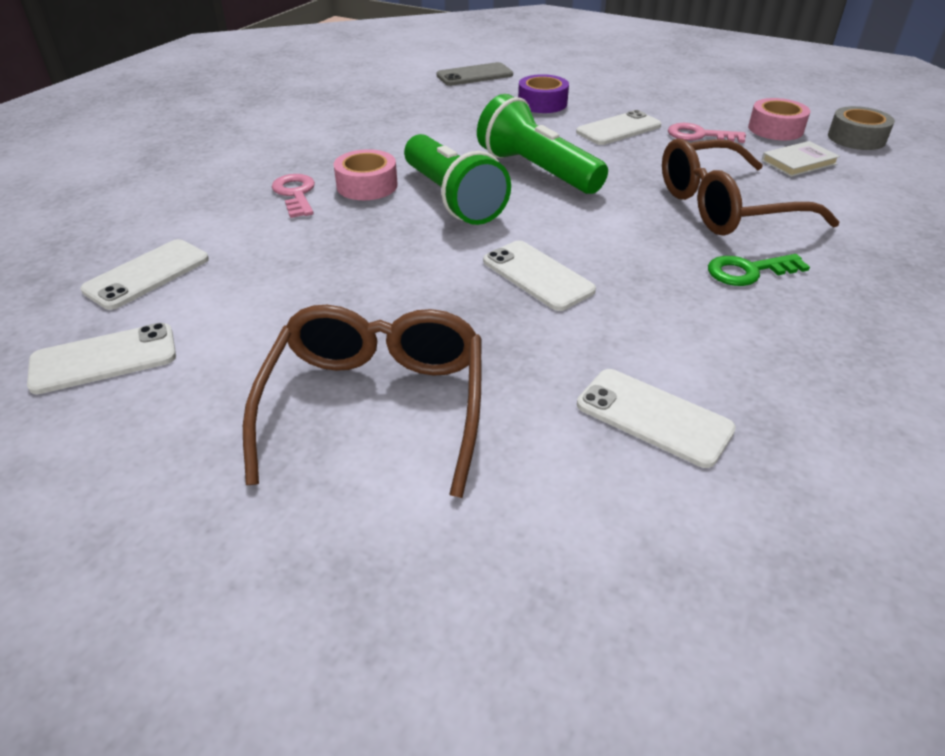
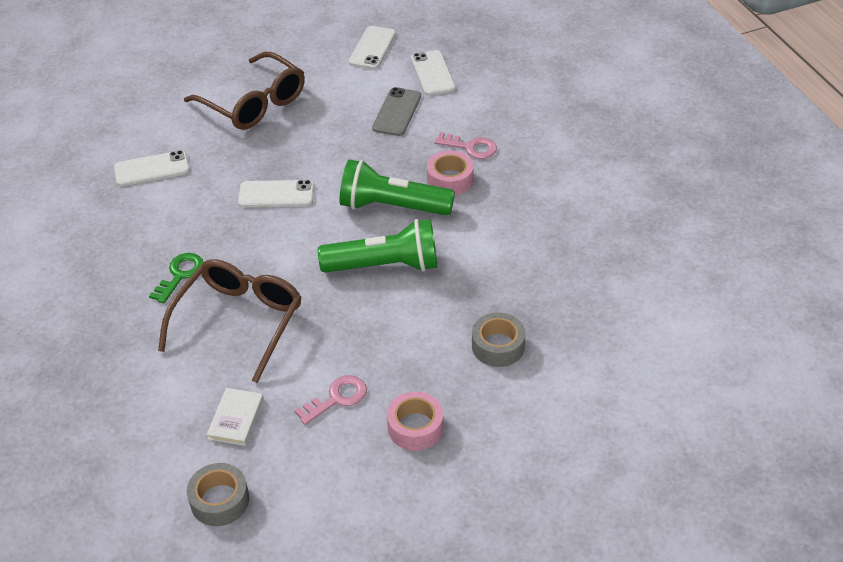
camera: 130 degrees right, 5 degrees up
grey phone [437,62,513,86] -> grey phone moved to [372,87,421,136]
purple tape [518,74,569,113] -> grey tape [472,312,526,367]
white phone [576,110,661,145] -> none
pink tape [748,98,810,141] -> pink tape moved to [387,391,444,451]

